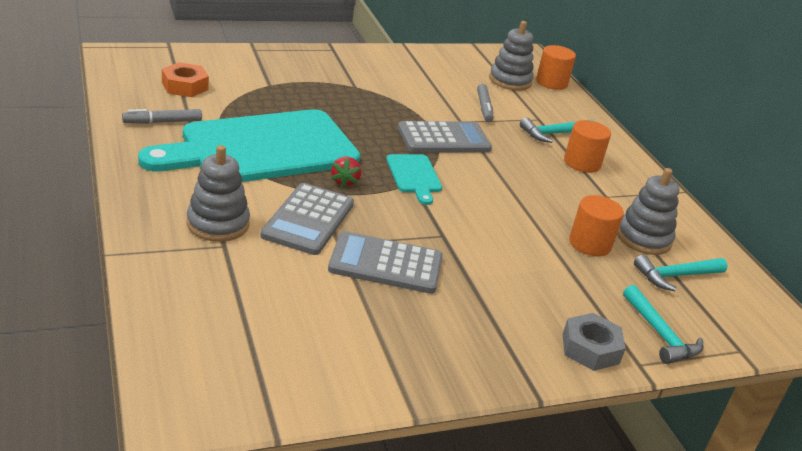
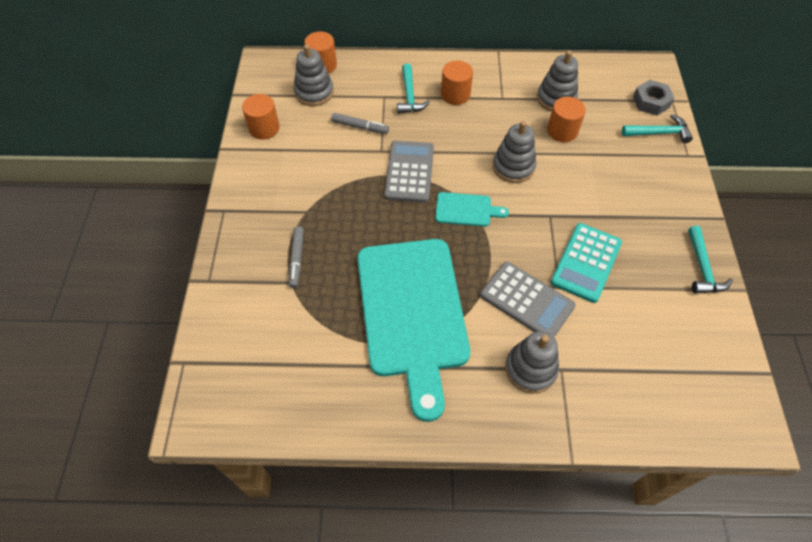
camera: 65 degrees left, 25 degrees up
grey marker [122,109,202,124] -> grey marker moved to [289,226,304,288]
orange nut [162,62,209,97] -> none
grey calculator [328,231,443,294] -> turquoise calculator [551,223,622,303]
red strawberry [331,157,361,188] -> none
grey nut [563,313,626,371] -> grey nut moved to [633,80,675,116]
turquoise hammer [634,255,728,291] -> turquoise hammer moved to [688,226,733,294]
none -> orange cylinder [242,94,280,140]
none -> grey stacking toy [493,121,536,183]

